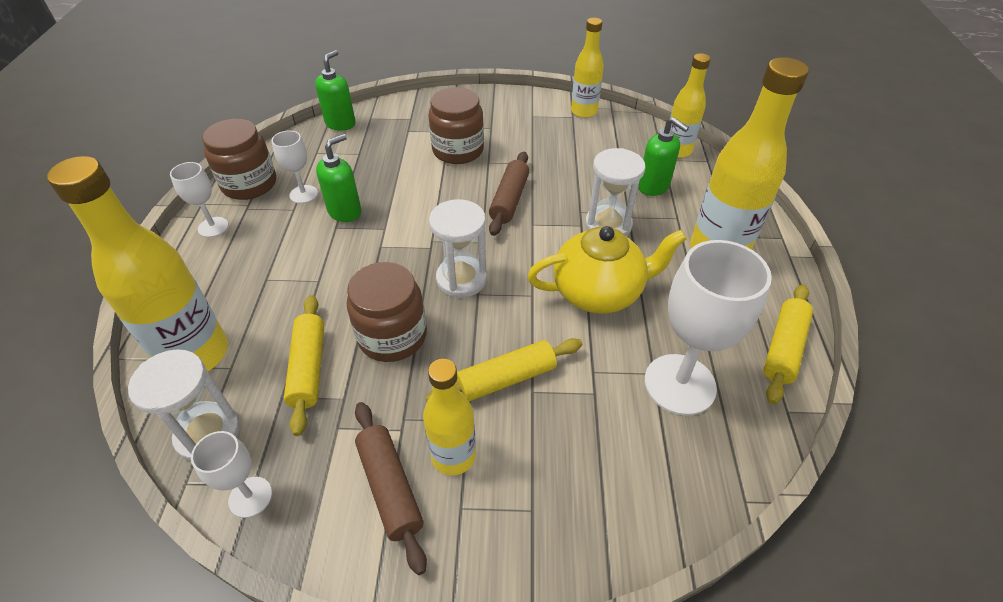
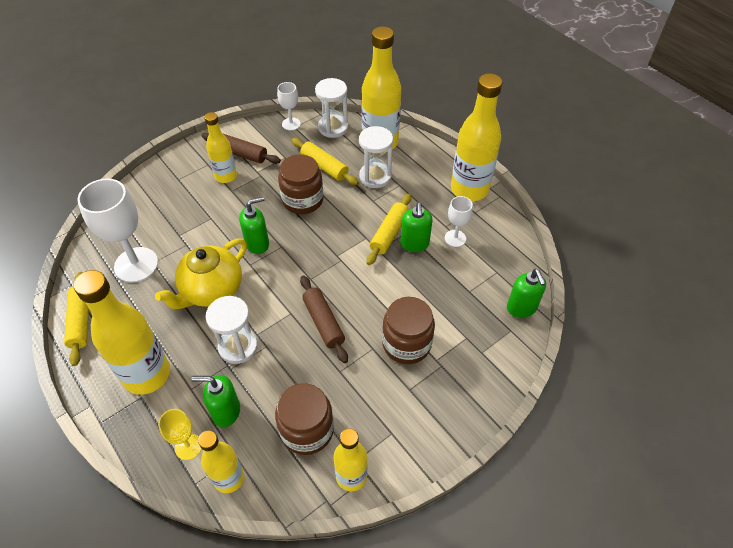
camera: 140 degrees right, 5 degrees up
white goblet [170,162,229,237] -> yellow bottle [451,73,502,201]
brown jar [202,119,276,200] -> brown jar moved to [275,383,334,455]
yellow rolling pin [425,338,582,402] -> yellow rolling pin moved to [366,194,412,265]
white hourglass [429,199,487,298] -> white hourglass moved to [359,126,393,188]
none -> yellow goblet [158,409,202,460]
none -> green soap dispenser [239,197,269,254]

